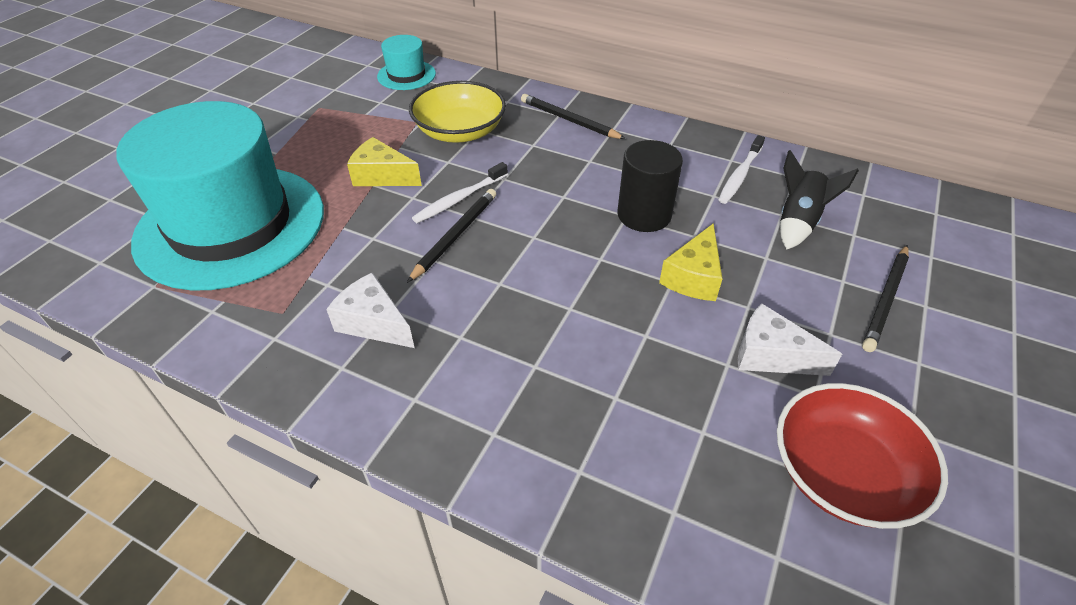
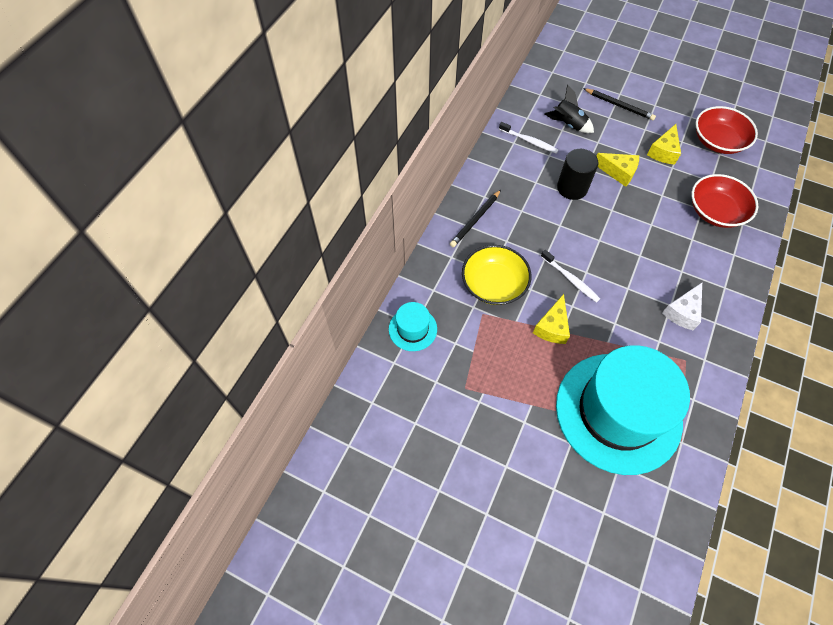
camera: 90 degrees left, 15 degrees up
black pencil [407,189,496,283] -> none
white cheese [738,303,842,376] -> yellow cheese [647,124,681,165]
none -> red bowl [691,174,758,228]

